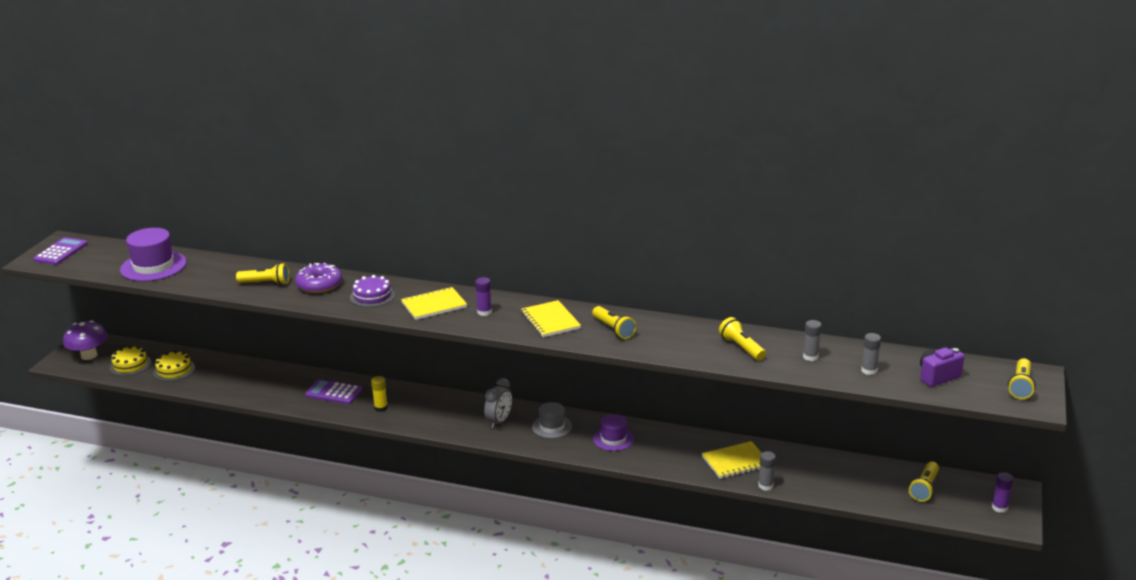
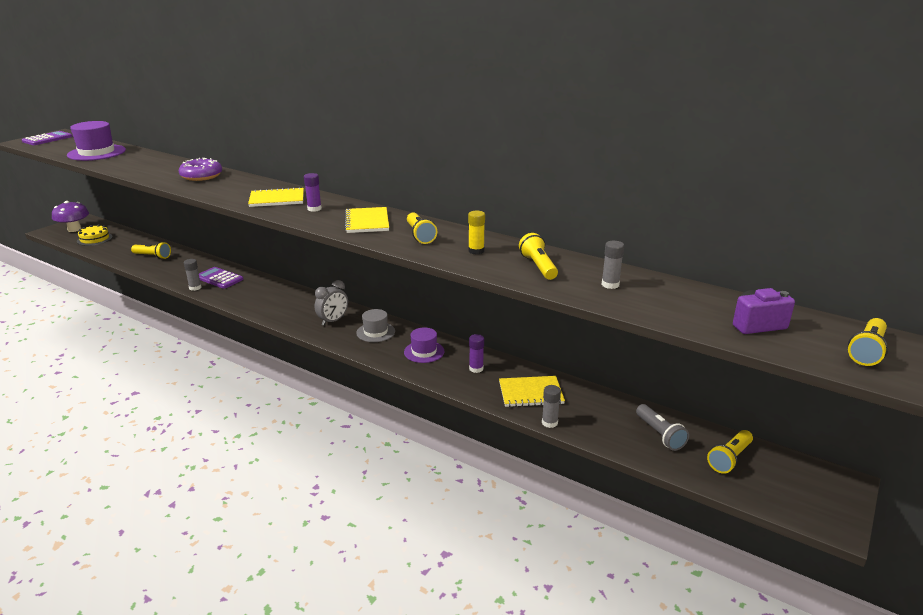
camera: 15 degrees right, 0 degrees up
yellow cake [153,351,195,381] -> none
yellow flashlight [236,263,290,285] -> yellow flashlight moved to [131,242,171,259]
purple cake [350,275,395,307] -> none
yellow glue stick [371,376,388,412] -> yellow glue stick moved to [468,210,485,254]
grey glue stick [861,333,881,375] -> grey glue stick moved to [184,259,202,291]
purple glue stick [992,472,1014,513] -> purple glue stick moved to [469,334,484,373]
none -> grey flashlight [636,404,689,451]

